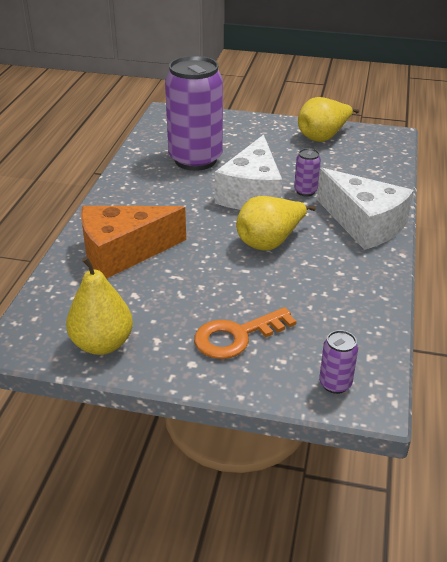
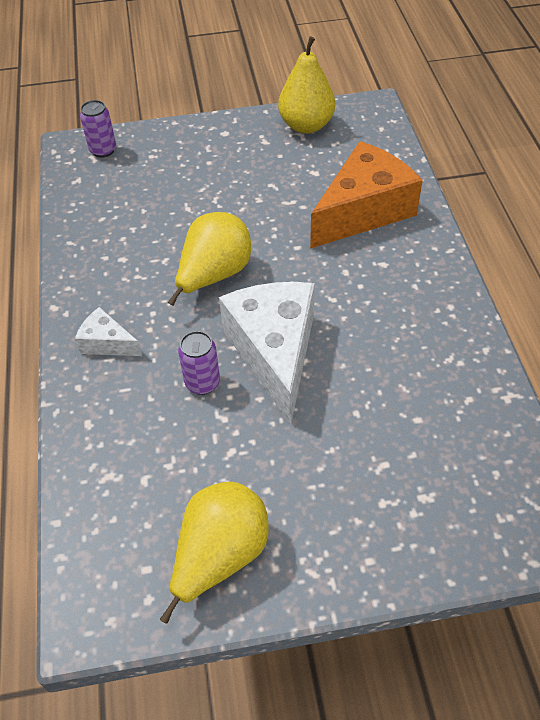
camera: 160 degrees right, 15 degrees up
purple can [165,56,223,171] -> none
orange key [194,307,297,359] -> none
white cheese [317,168,414,250] -> white cheese [75,307,142,356], size x0.47

